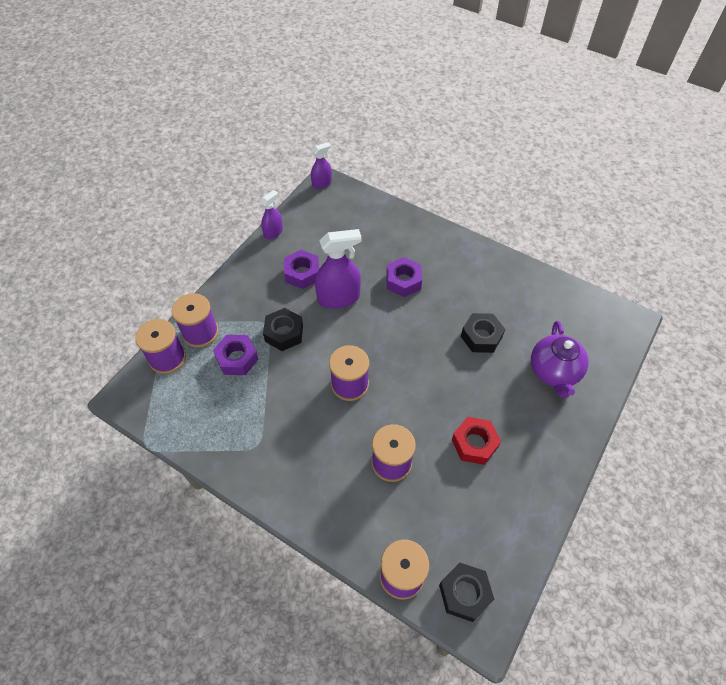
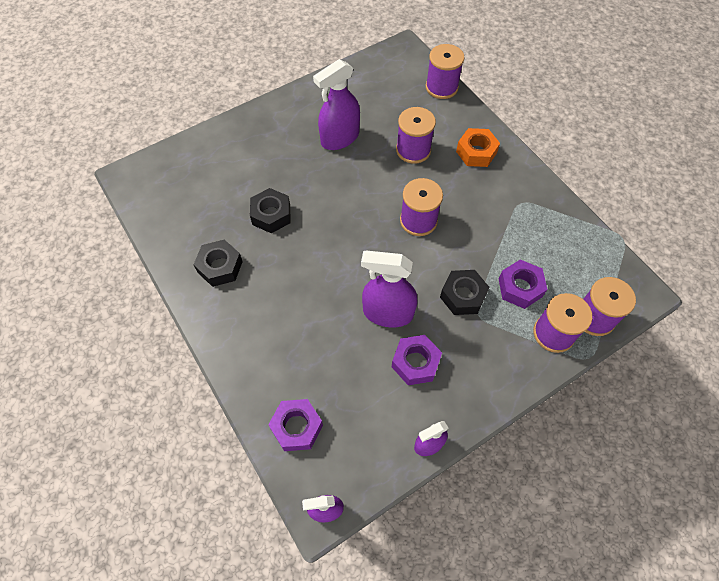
camera: 155 degrees left, 5 degrees up
purple nut [386,257,422,297] -> purple nut moved to [268,399,323,451]
black nut [439,563,494,622] -> black nut moved to [194,240,243,287]
red nut [452,417,501,465] -> purple spray bottle [313,59,360,150]
purple teapot [531,321,588,398] -> none
none -> orange nut [456,128,500,167]

